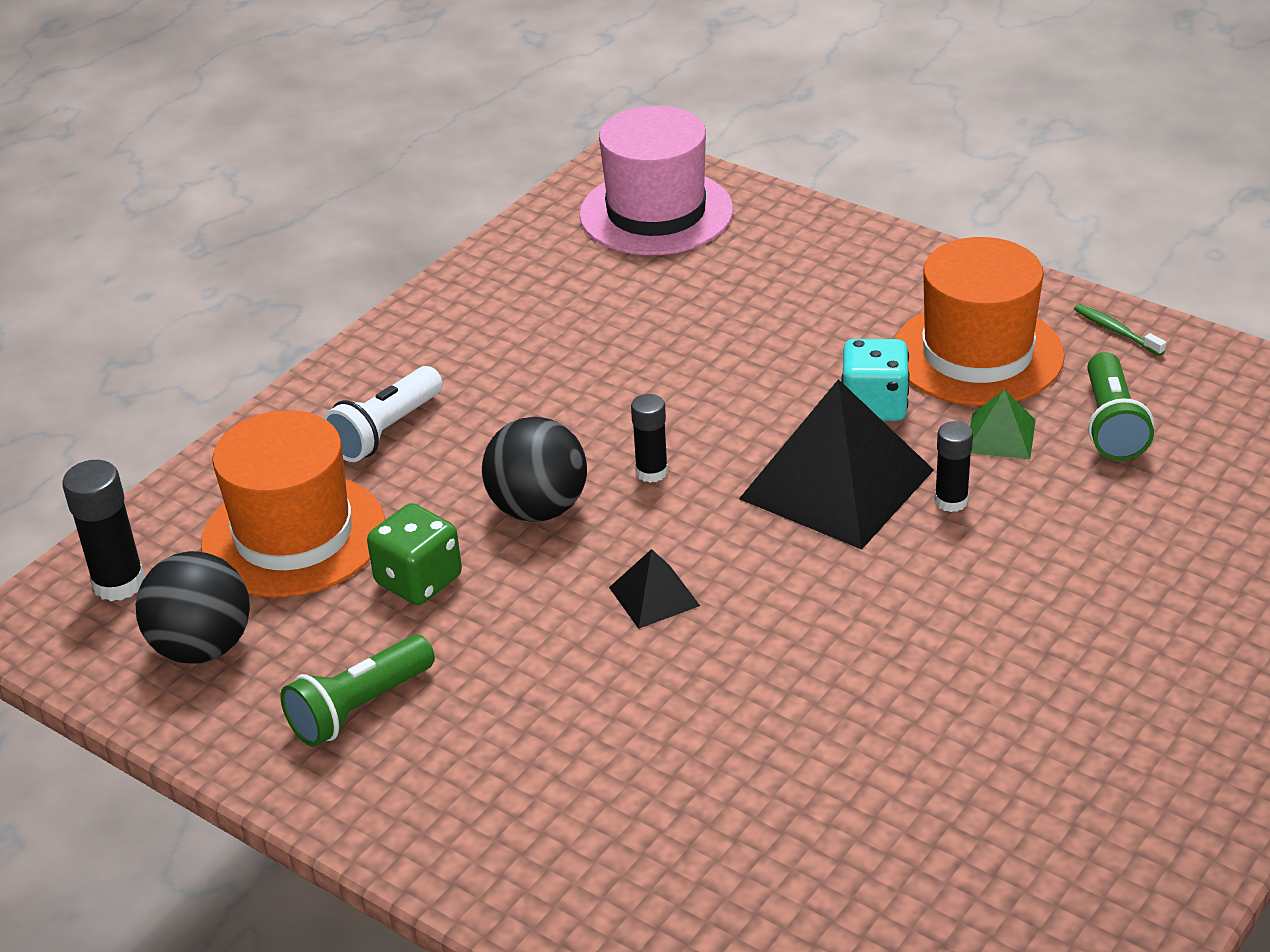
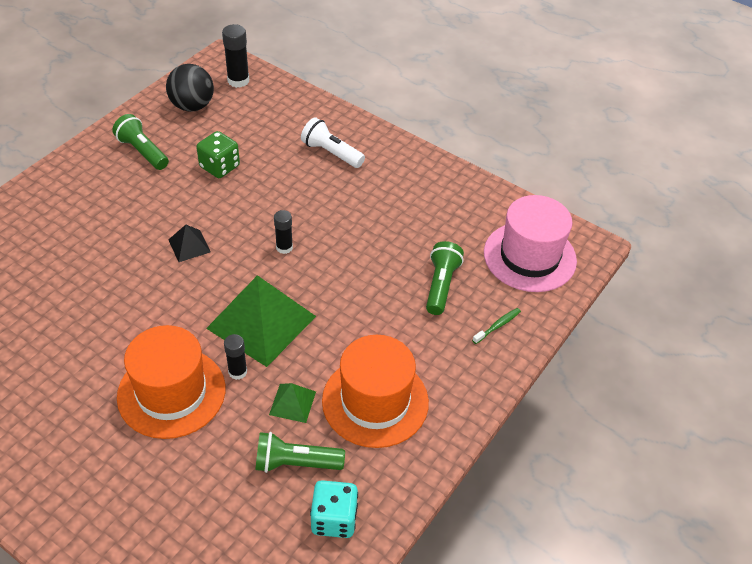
camera: 85 degrees right, 10 degrees up
orange hat [201,410,385,597] -> orange hat moved to [117,325,225,439]
black ball [482,417,587,522] -> none
black pyramid [739,379,934,549] -> green pyramid [206,275,316,367]
turquoise dice [841,339,910,421] -> turquoise dice moved to [310,480,358,538]
green toothbrush [1074,304,1166,356] -> green toothbrush moved to [472,308,521,344]
none -> green flashlight [426,241,464,315]

